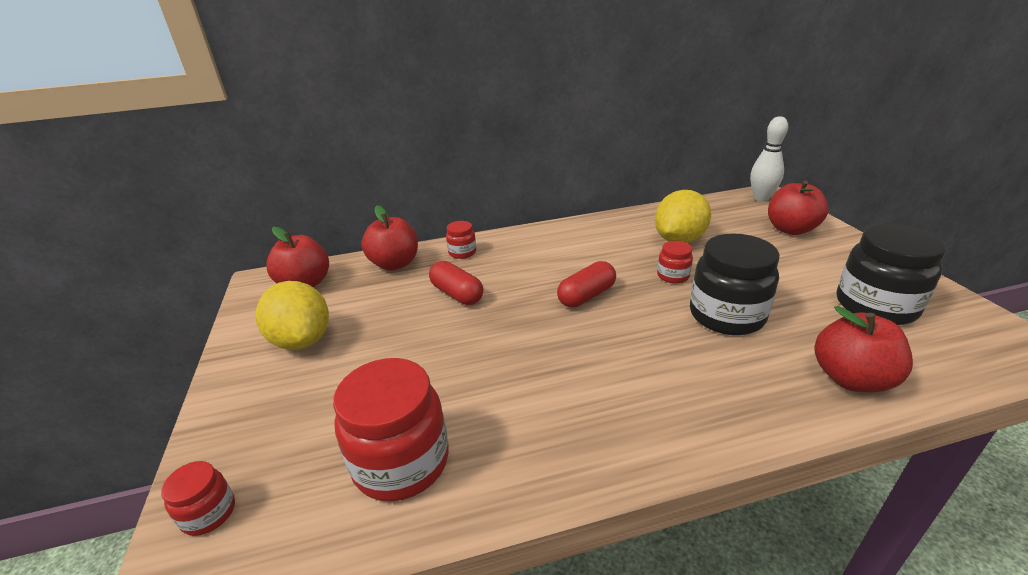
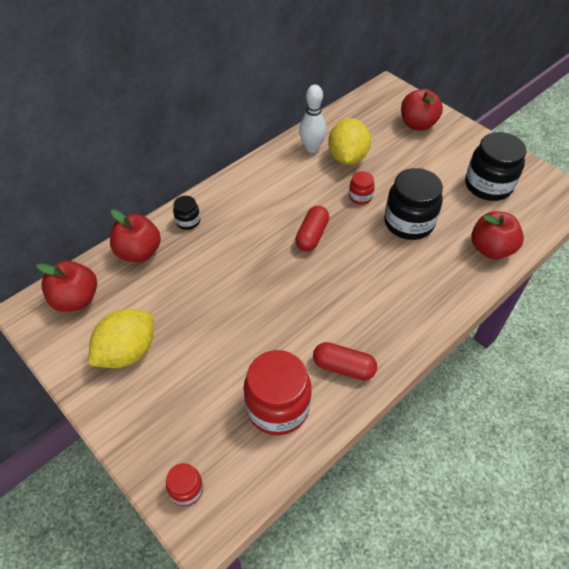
camera: 30 degrees left, 20 degrees up
yellow lemon [256,281,329,350] -> yellow lemon turned 75 degrees counterclockwise [88,309,154,368]
red capsule [429,261,483,305] -> red capsule moved to [313,342,377,380]
red jar [446,221,476,259] -> black jar [173,196,200,230]
white bowling pin [750,117,788,201] -> white bowling pin moved to [299,85,326,153]

